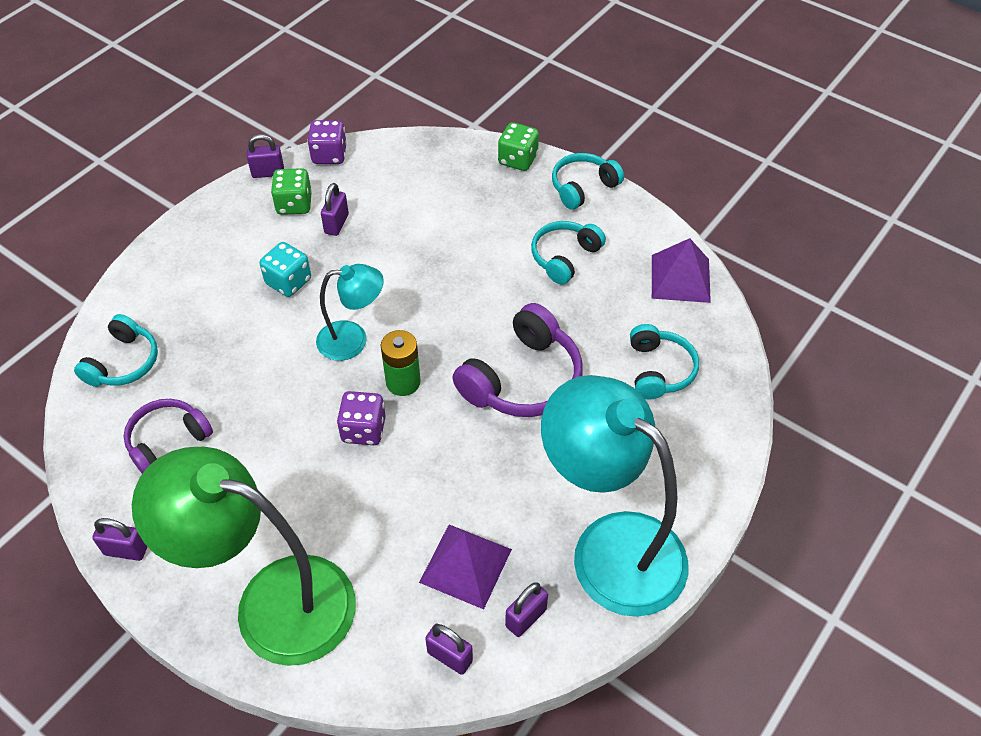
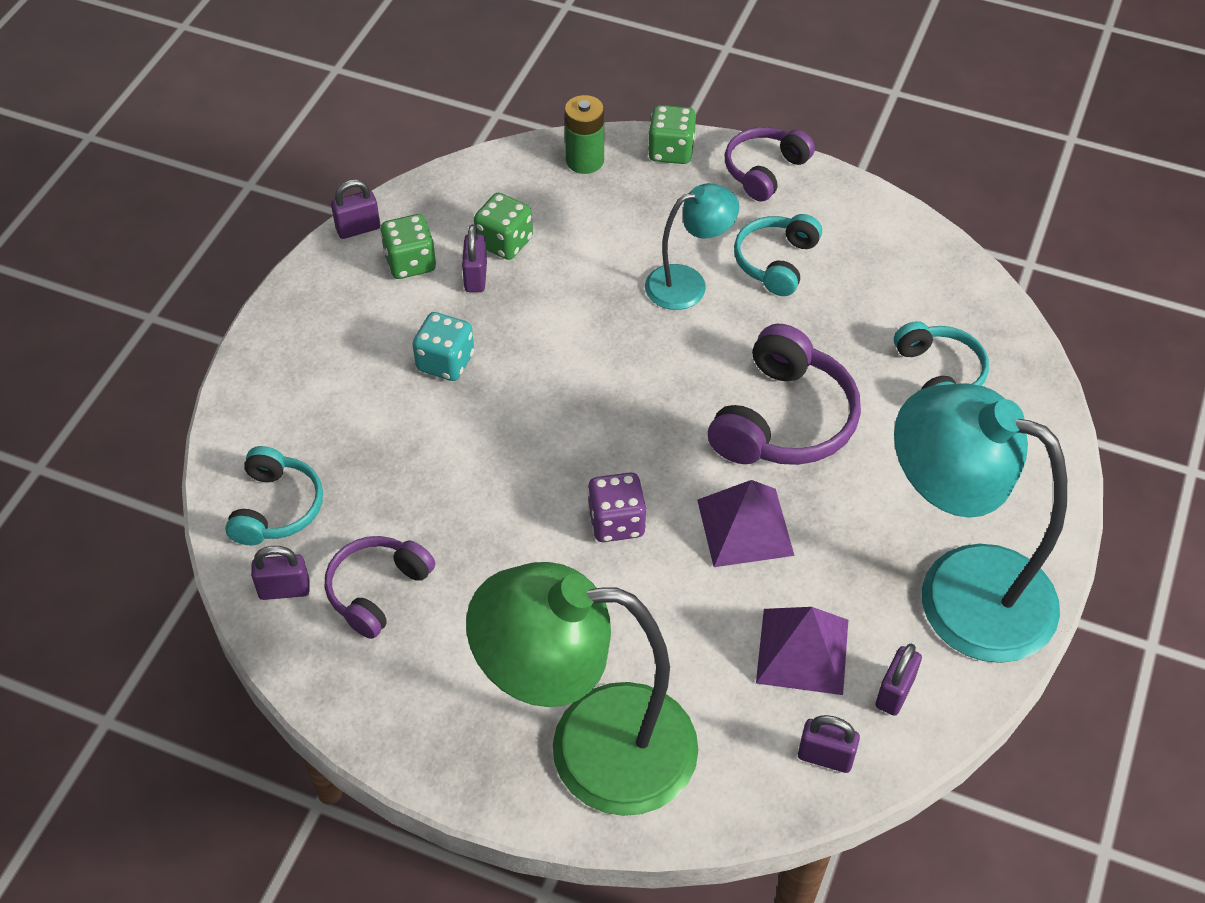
camera: 15 degrees left, 0 degrees up
purple padlock [92,518,147,561] -> purple padlock moved to [251,546,310,600]
purple dice [307,120,347,164] -> none
turquoise lamp [316,264,384,361] -> turquoise lamp moved to [645,183,739,310]
green battery [381,330,421,396] -> green battery moved to [565,95,604,174]
turquoise headphones [552,153,624,210] -> purple headphones [725,127,815,201]
purple pyramid [652,238,711,303] -> purple pyramid moved to [697,480,794,567]
none -> green dice [474,193,533,260]

